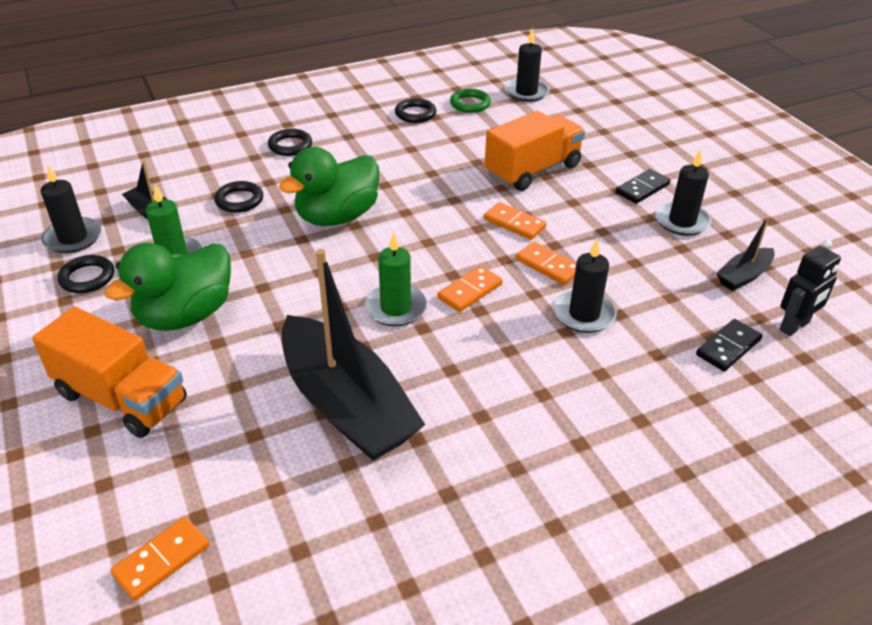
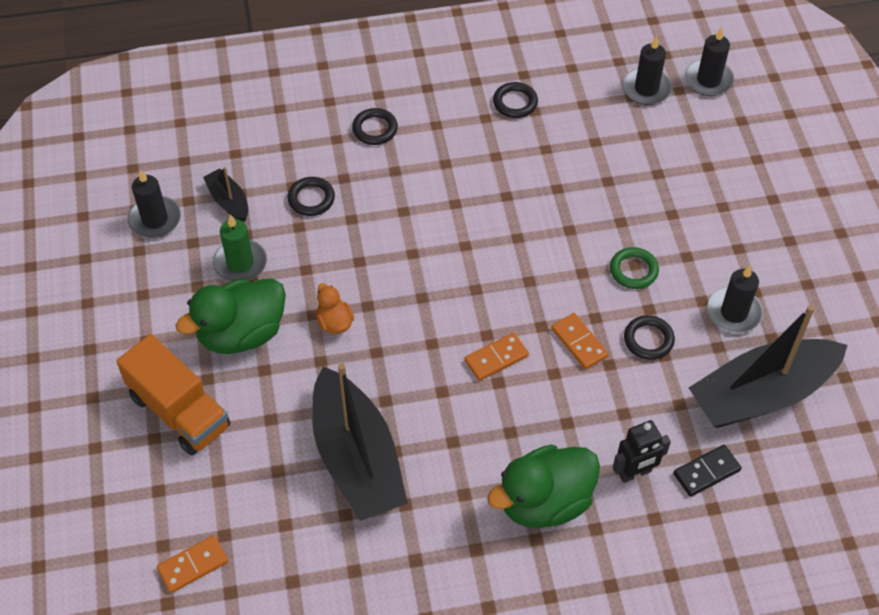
camera: 15 degrees right, 15 degrees up
black ring [57,255,114,293] -> black ring moved to [624,315,675,360]
green duck [279,147,379,226] -> green duck moved to [487,445,600,528]
green candle [364,232,427,326] -> none
green ring [450,89,491,113] -> green ring moved to [610,247,659,289]
orange domino [484,202,546,240] -> none
orange truck [485,111,585,191] -> none
black candle [554,239,617,333] -> black candle moved to [685,27,734,96]
black domino [616,169,670,204] -> none
black boat [716,216,775,291] -> black boat [689,305,848,428], size x2.21
black robot [779,239,841,336] -> black robot moved to [613,420,671,483]
none -> orange duck [316,283,354,334]

